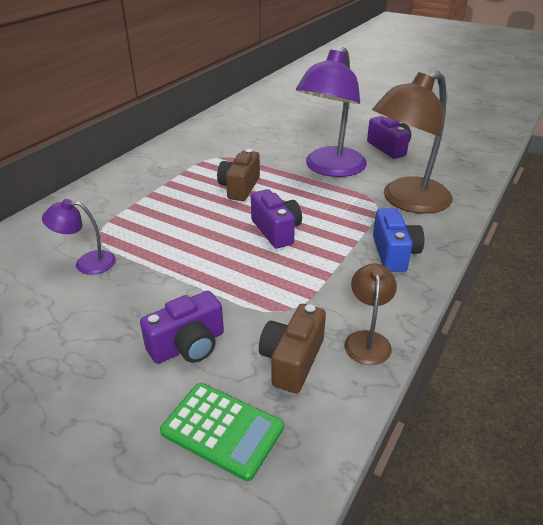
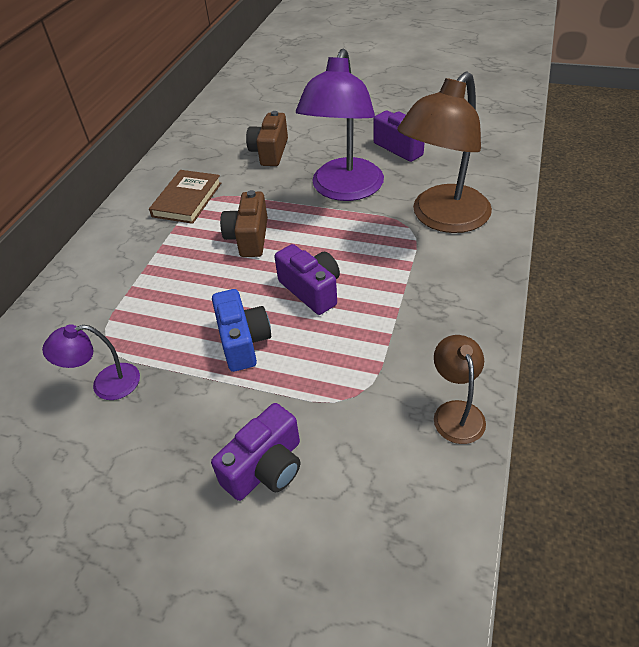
camera: 10 degrees left, 10 degrees up
green calculator [160,383,284,481] -> none
brown camera [259,304,326,393] -> brown camera moved to [246,111,288,166]
blue camera [373,208,424,272] -> blue camera moved to [212,289,271,372]
none -> brown book [149,170,221,224]

